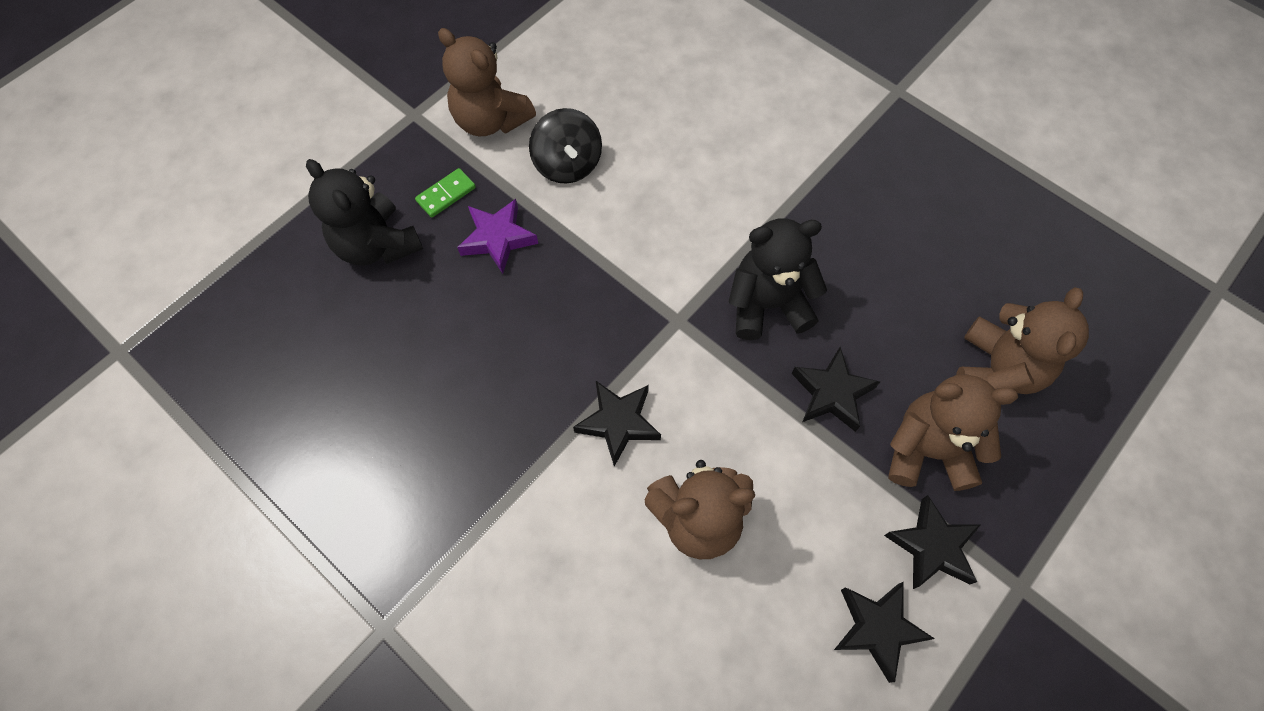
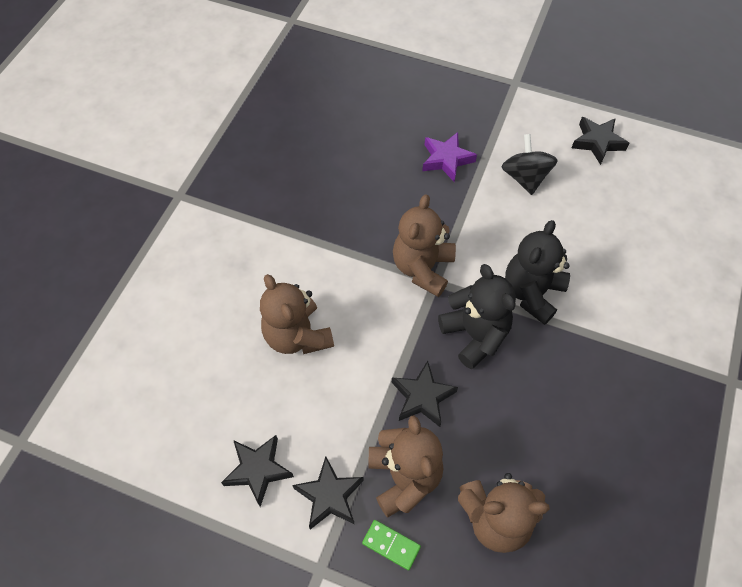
camera: 70 degrees right, 5 degrees down
black teddy bear [306,159,423,266] -> black teddy bear moved to [505,220,570,325]
green domino [415,168,476,218] -> green domino moved to [362,520,421,570]
brown teddy bear [438,28,536,136] -> brown teddy bear moved to [393,194,456,297]
black spinning top [529,108,602,184] -> black spinning top turned 120 degrees clockwise [502,134,558,195]
black star [573,381,661,466] -> black star moved to [572,117,630,165]

